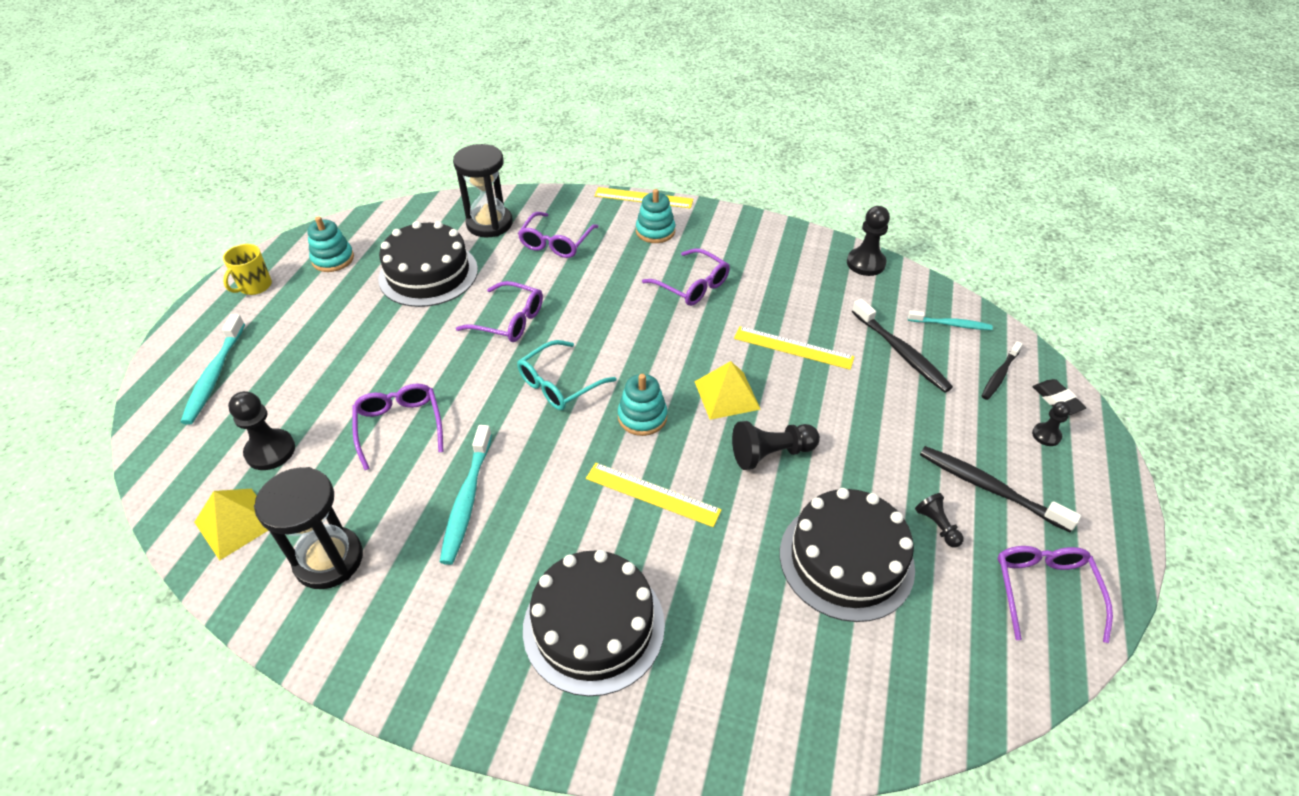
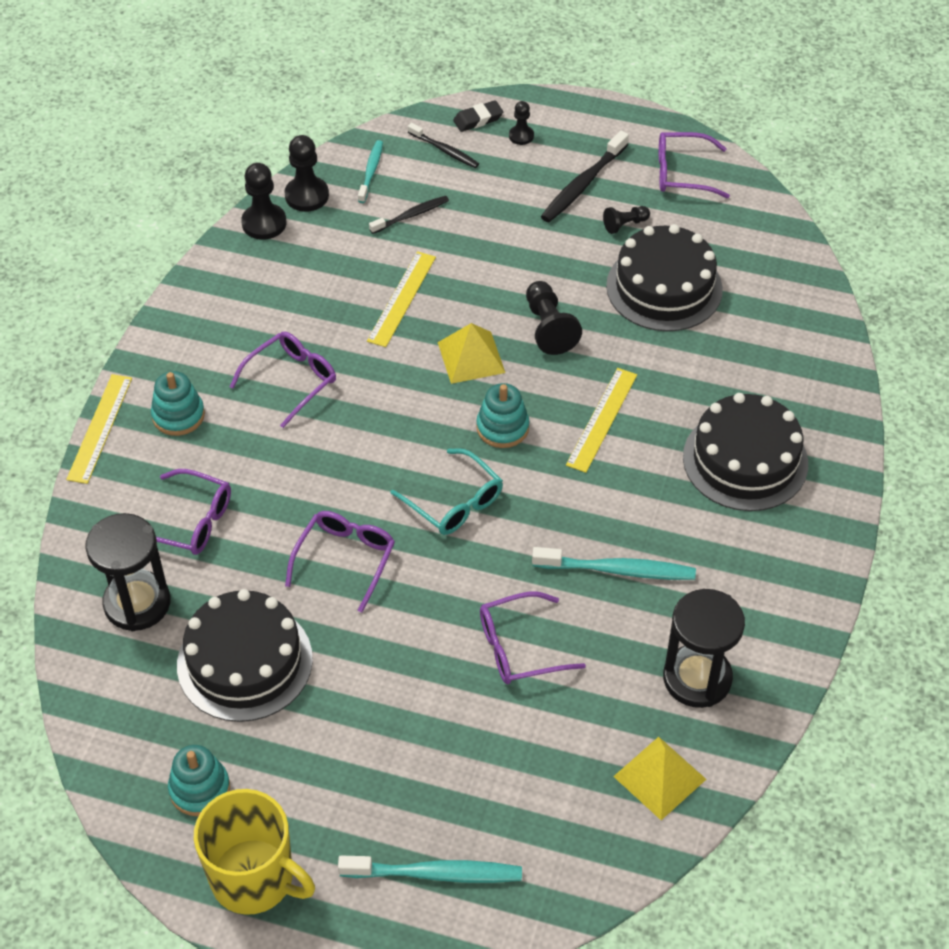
camera: 90 degrees left, 5 degrees up
yellow mug [223,244,272,295] -> yellow mug [194,789,315,915], size x1.80
black pawn [228,391,295,470] -> black pawn moved to [284,135,329,212]
black toothbrush [852,299,953,393] -> black toothbrush [369,196,449,234], size x0.63

